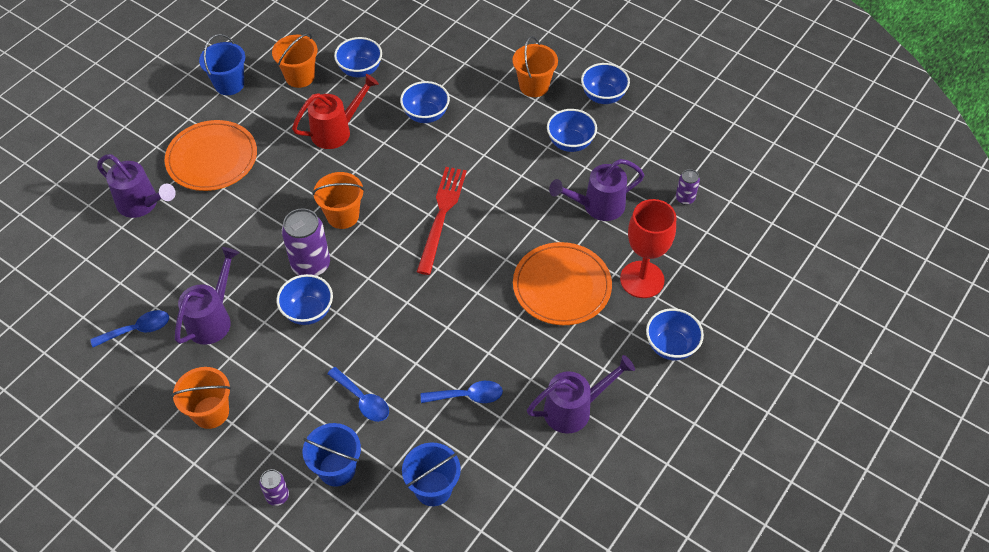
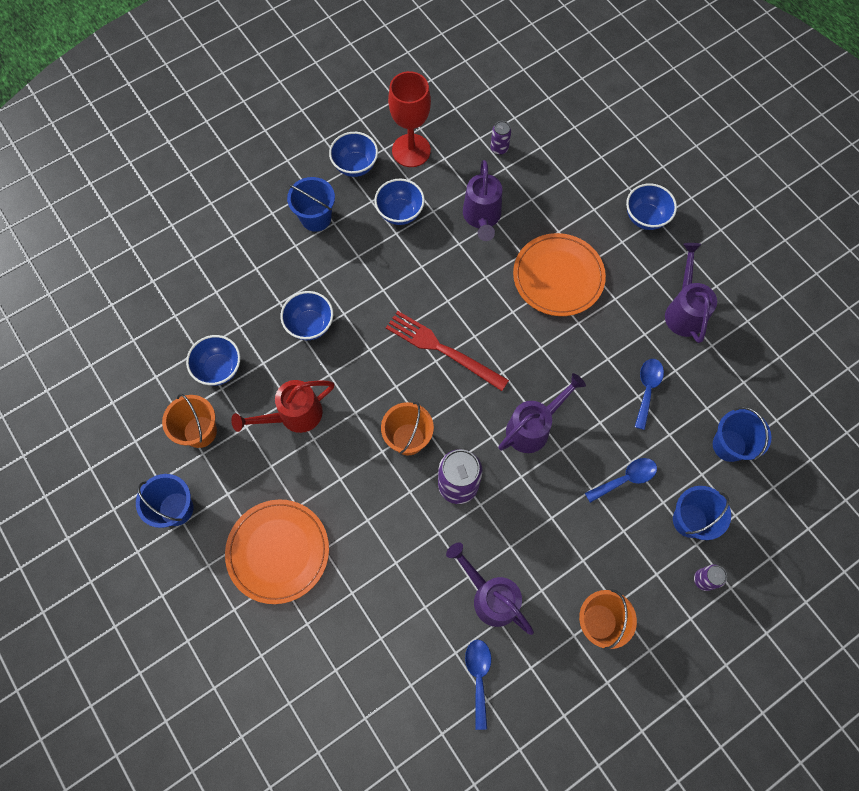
camera: 70 degrees left, 15 degrees up
purple watering can [97,154,176,218] -> purple watering can moved to [498,373,586,453]
blue bowl [277,274,333,325] -> none
red watering can [292,74,379,149] -> red watering can turned 105 degrees counterclockwise [231,380,334,433]
orange bucket [512,36,558,97] -> blue bucket [287,177,335,232]
red goblet [620,199,676,298] -> red goblet moved to [388,71,431,167]

